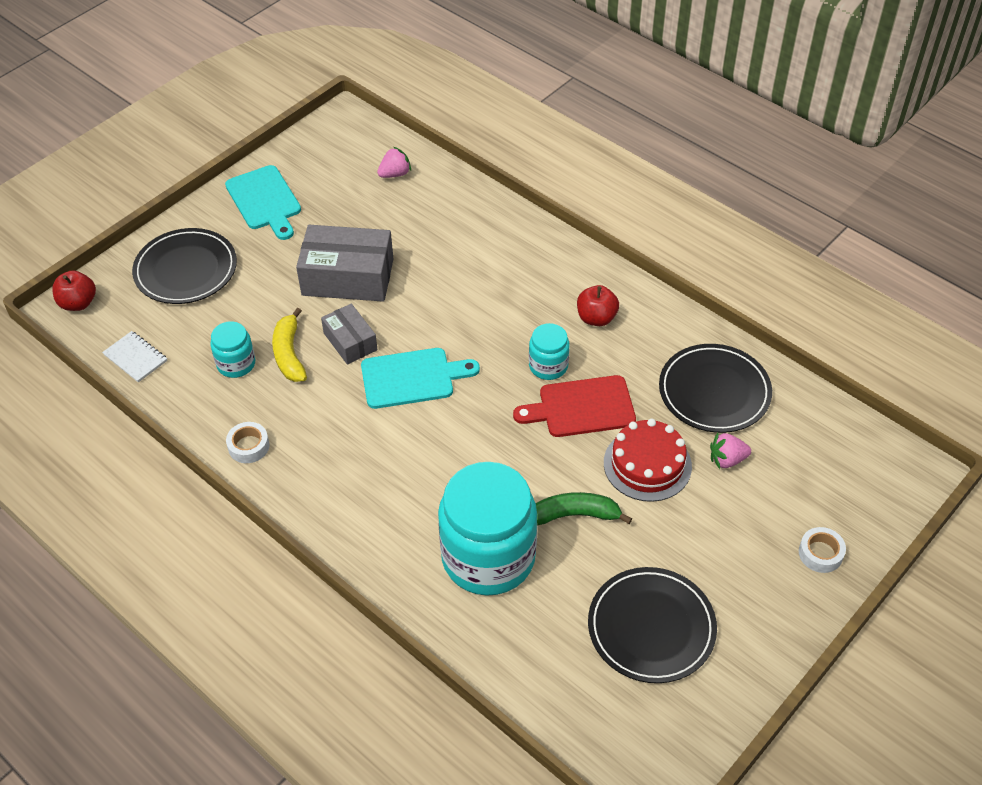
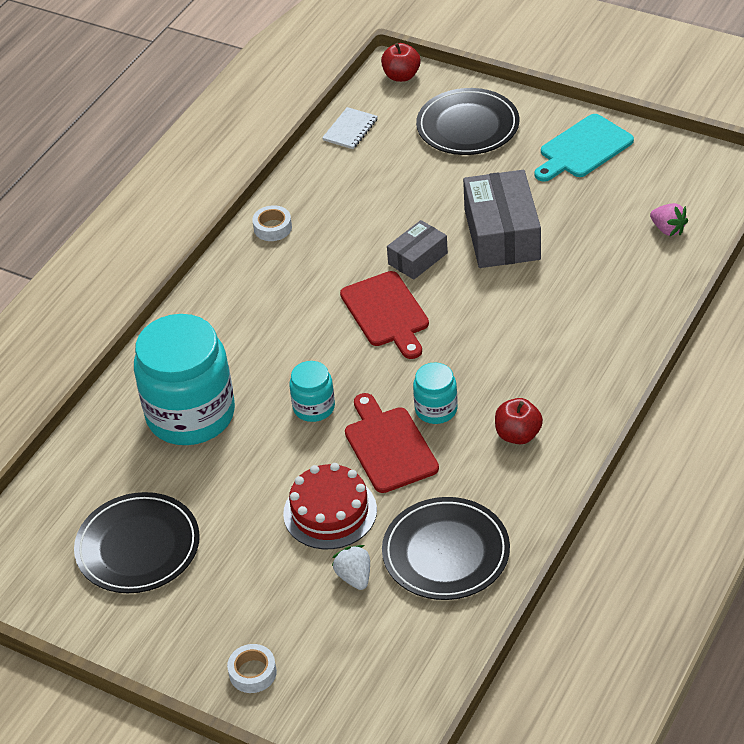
camera: 80 degrees right, 5 degrees down
turquoise jar [210,321,255,378] -> turquoise jar moved to [289,361,335,422]
yellow banana [272,307,307,382] -> none
turquoise cutting board [361,348,480,409] -> red cutting board [340,271,429,359]
green banana [536,492,632,525] -> none
pink strawberry [710,433,751,469] -> white strawberry [332,545,370,590]

